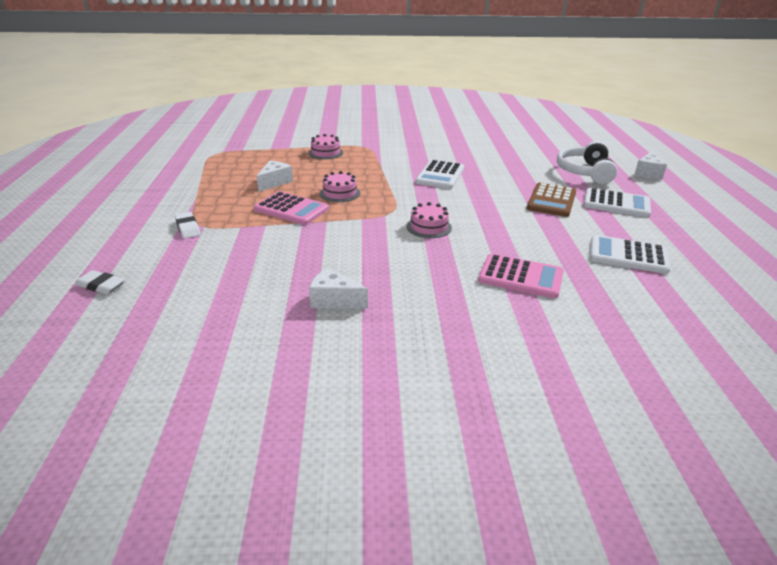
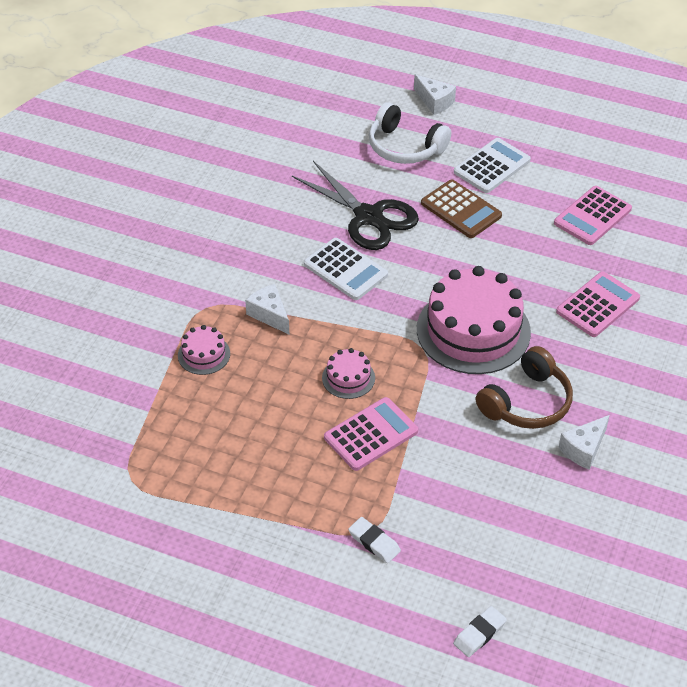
camera: 65 degrees left, 15 degrees up
white eraser [175,212,201,239] -> white eraser turned 45 degrees clockwise [348,517,401,563]
white cheese [257,161,293,192] -> white cheese moved to [245,284,290,335]
pink cake [407,202,452,238] -> pink cake [417,266,531,374], size x2.20
white calculator [590,235,670,274] -> pink calculator [554,186,632,245]
none -> black scissors [292,161,419,250]
none -> brown headphones [476,346,573,429]

